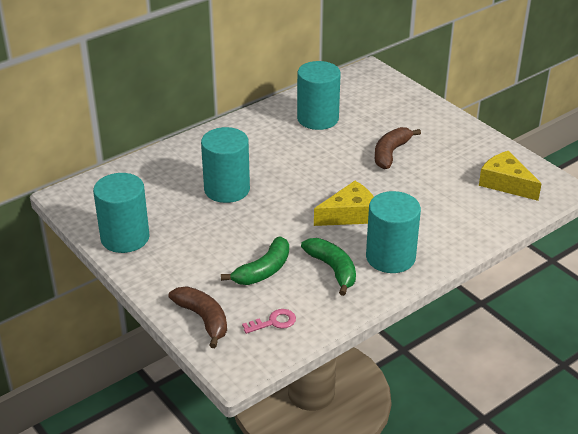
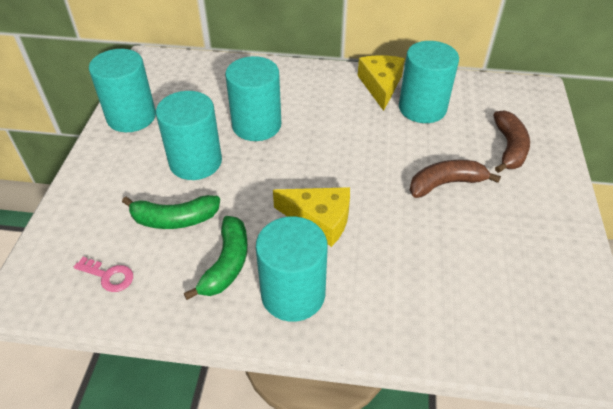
camera: 45 degrees right, 10 degrees up
brown banana [169,286,227,348] -> brown banana moved to [493,110,530,173]
yellow cheese [479,151,542,201] -> yellow cheese moved to [358,55,405,111]
none -> turquoise cylinder [156,91,222,180]

